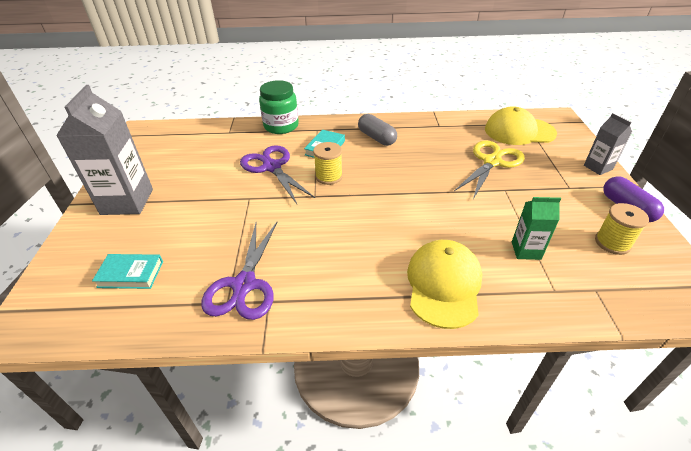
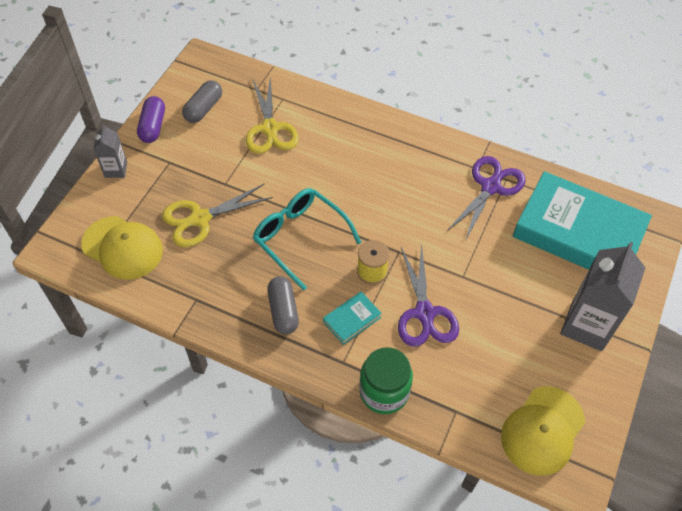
camera: 155 degrees left, 15 degrees up
turquoise book [92,254,163,289] -> turquoise book [513,171,652,270], size x2.48
yellow cap [407,240,482,329] -> yellow cap moved to [501,386,585,475]
green carton [512,197,561,260] -> yellow scissors [246,76,299,154]
yellow spool [595,203,649,255] -> grey capsule [182,80,222,123]
none -> turquoise glasses [253,188,362,290]

